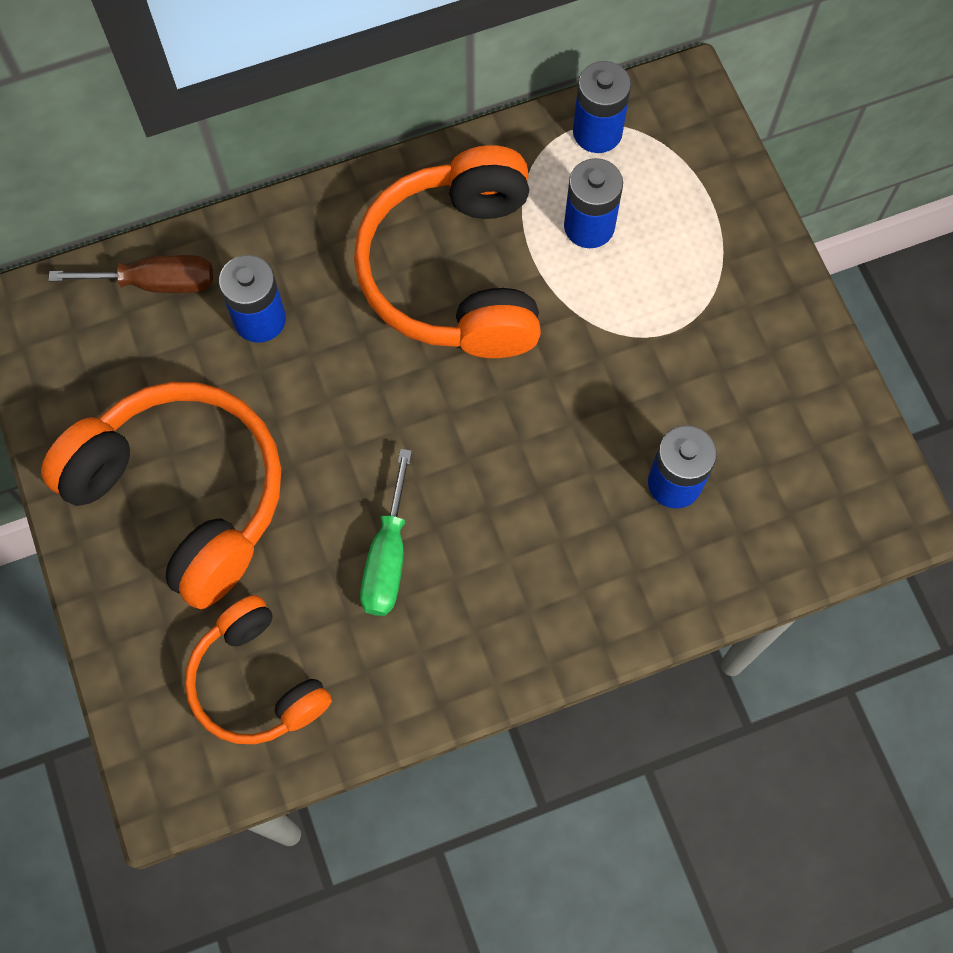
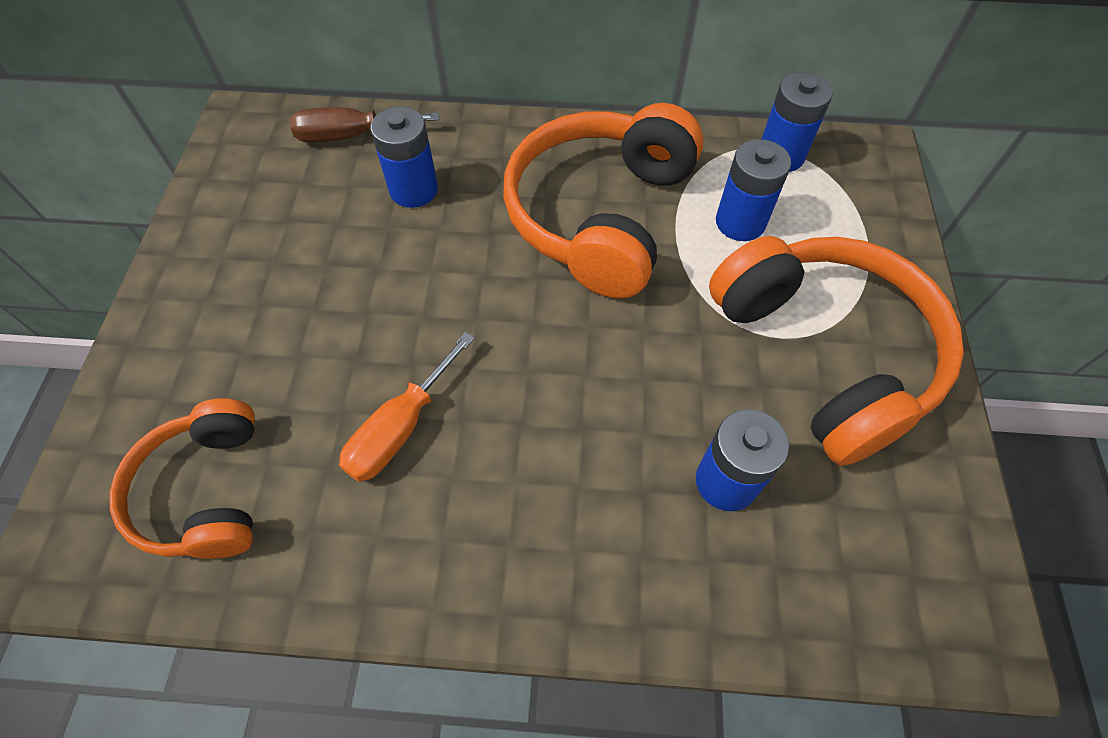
camera: 25 degrees right, 10 degrees down
orange headphones [41,382,281,609] -> orange headphones moved to [709,236,964,466]
brown screwdriver [49,255,213,293] -> brown screwdriver turned 150 degrees clockwise [290,107,439,142]
green screwdriver [360,449,412,616] -> orange screwdriver [339,332,475,482]

